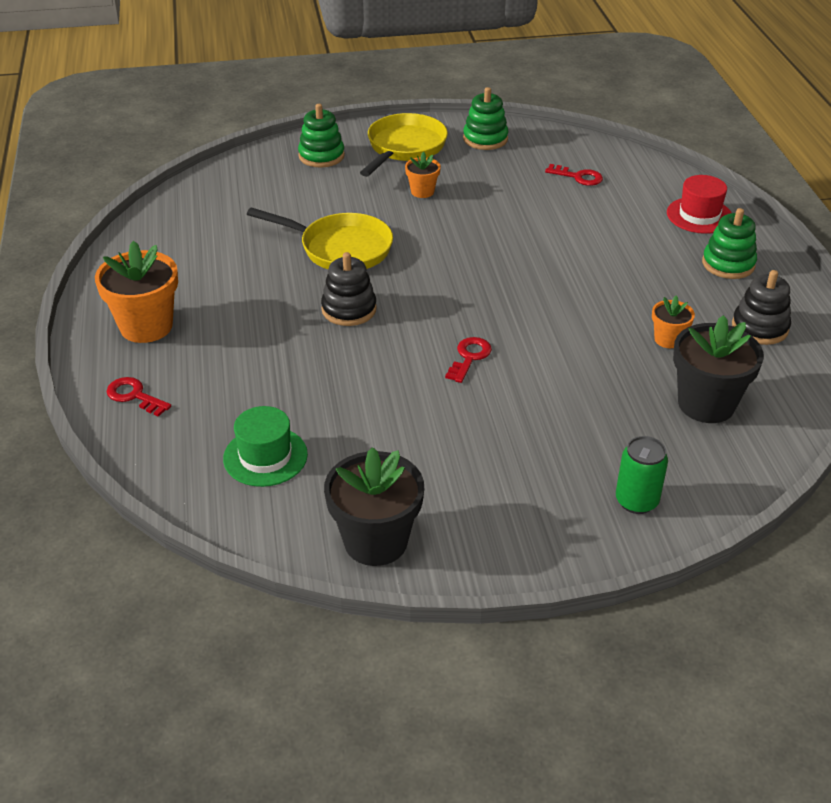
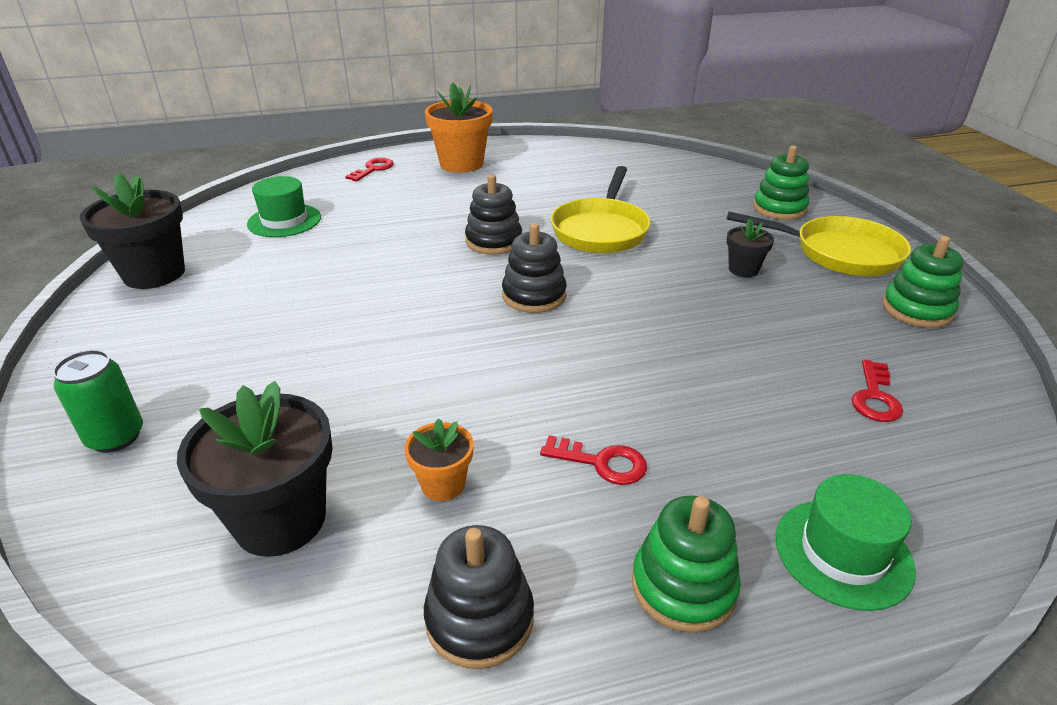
camera: 85 degrees right, 5 degrees down
orange flower pot [405,152,441,198] -> black flower pot [726,219,774,277]
red key [445,337,492,383] -> red key moved to [540,435,647,485]
red hat [667,175,731,234] -> green hat [776,474,916,611]
none -> black stacking toy [502,223,567,313]

